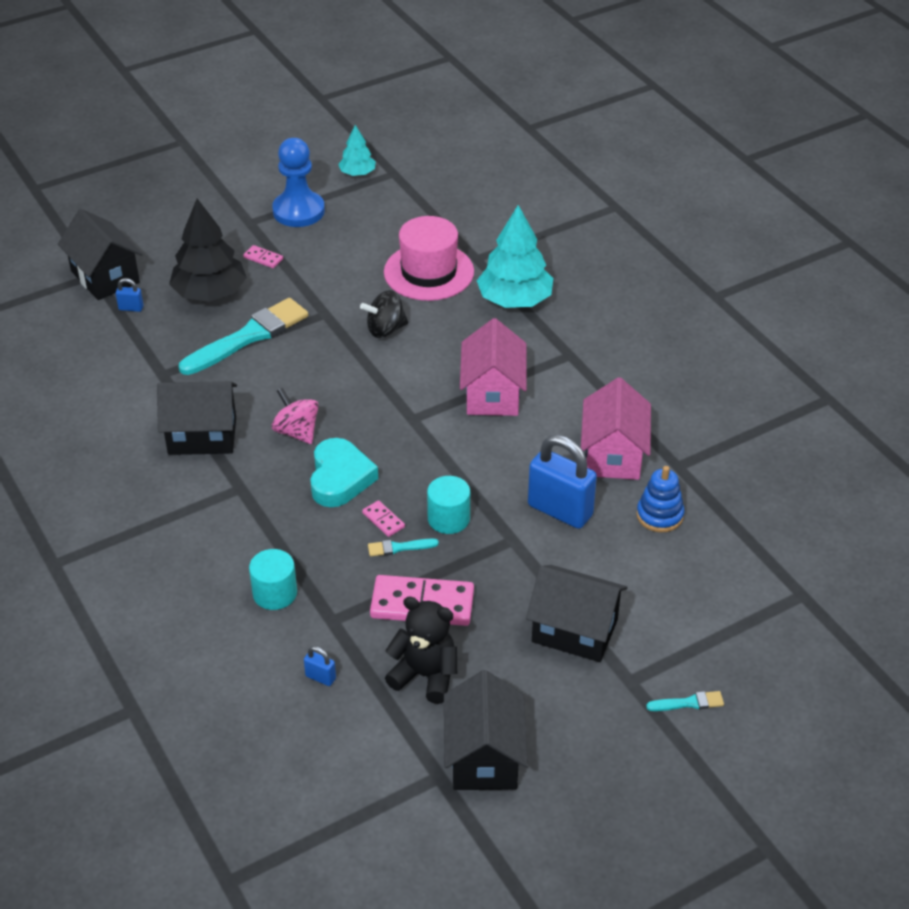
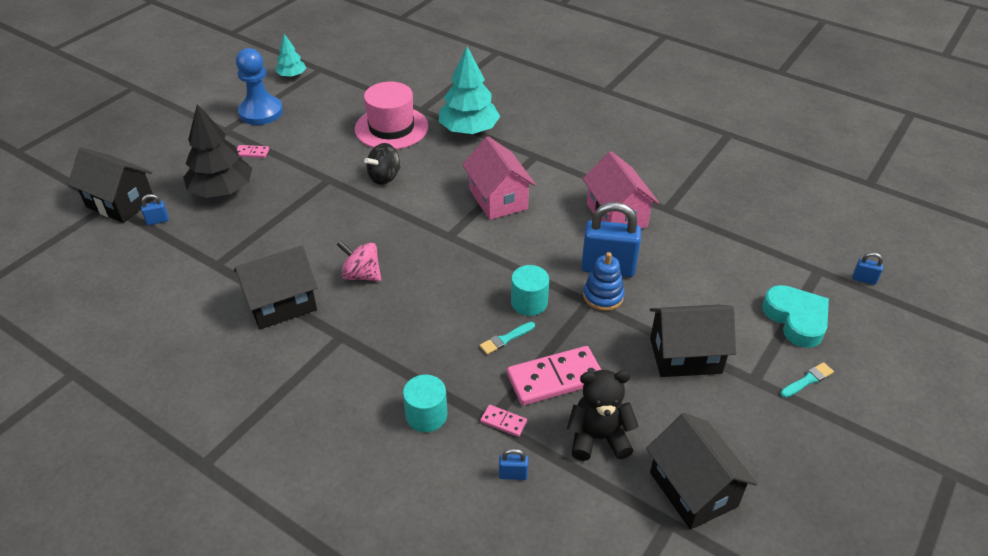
camera: 25 degrees left, 0 degrees up
turquoise brush [179,298,308,375] -> none
turquoise heart [310,438,378,507] -> turquoise heart moved to [762,285,829,348]
pink domino [362,500,405,537] -> pink domino moved to [480,405,527,437]
blue stacking toy [636,466,684,532] -> blue stacking toy moved to [583,252,625,311]
none -> blue padlock [852,252,883,285]

